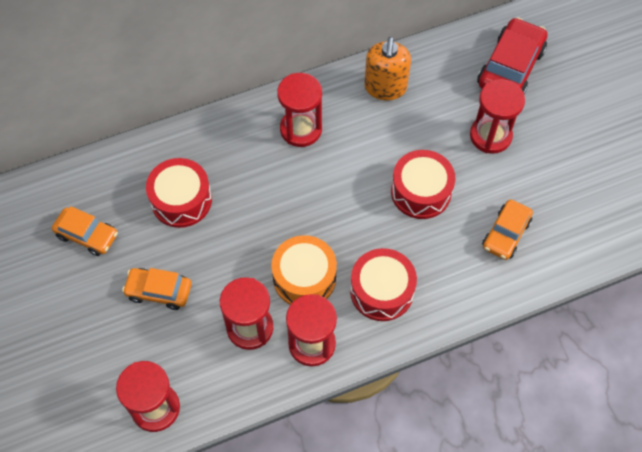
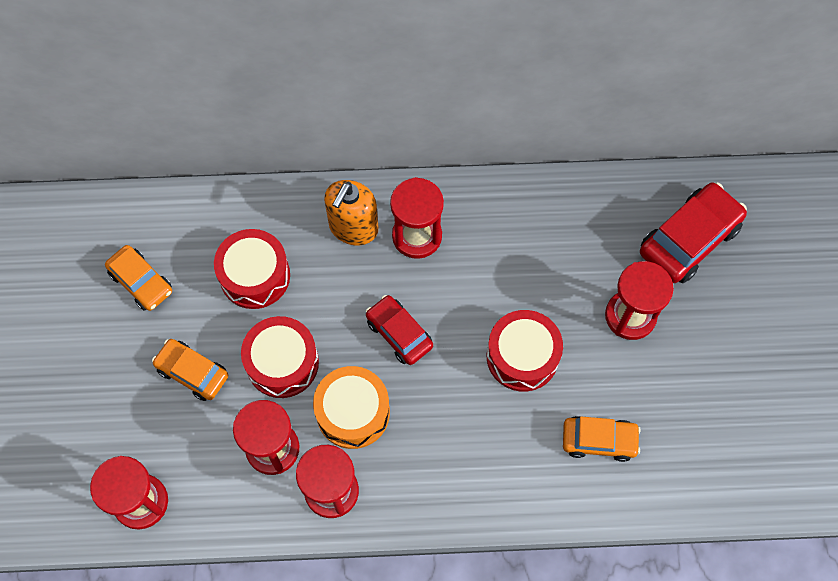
camera: 20 degrees right, 5 degrees up
red drum [350,248,417,321] -> red drum moved to [241,316,319,398]
orange soap dispenser [364,37,411,100] -> orange soap dispenser moved to [324,180,378,246]
orange car [482,199,533,260] -> orange car turned 135 degrees counterclockwise [563,416,641,462]
none -> red car [366,295,433,365]

